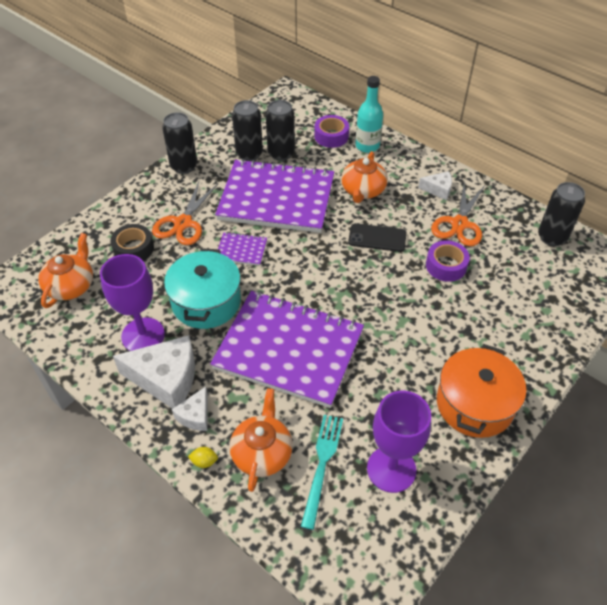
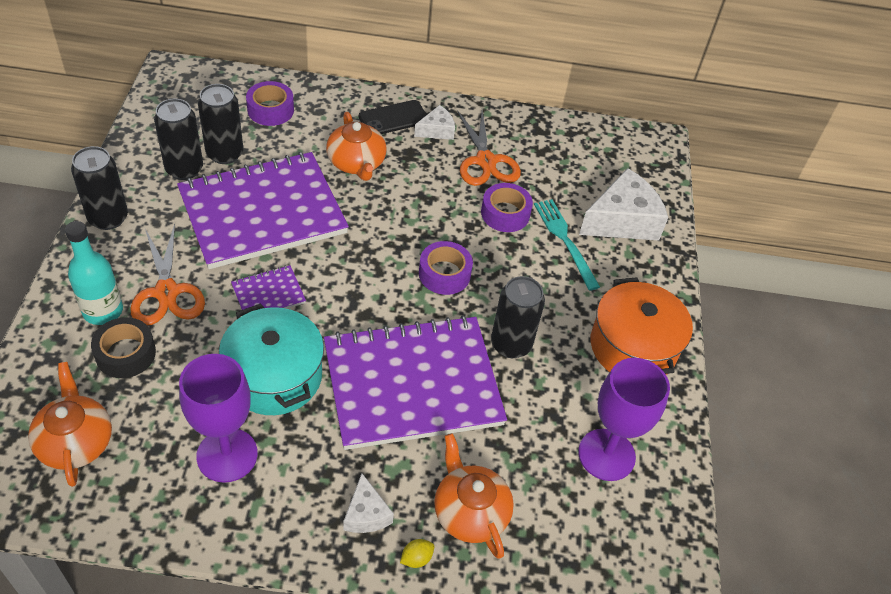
camera: 40 degrees left, 0 degrees up
white cheese [113,335,195,409] -> white cheese moved to [579,168,668,241]
turquoise fork [301,415,343,530] -> turquoise fork moved to [534,199,600,291]
black phone [348,223,406,252] -> black phone moved to [359,100,427,134]
turquoise bottle [355,76,383,153] -> turquoise bottle moved to [65,221,123,325]
black can [538,182,585,246] -> black can moved to [491,276,545,358]
none -> purple tape [419,241,473,295]

